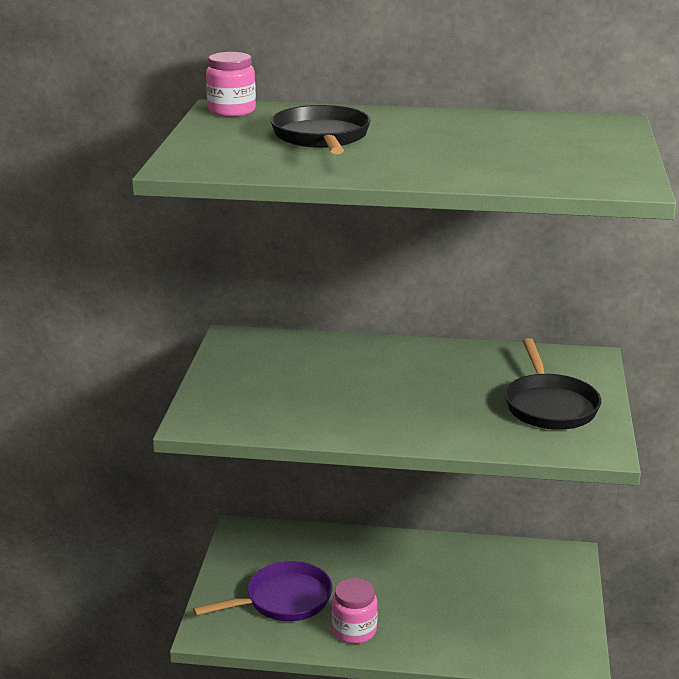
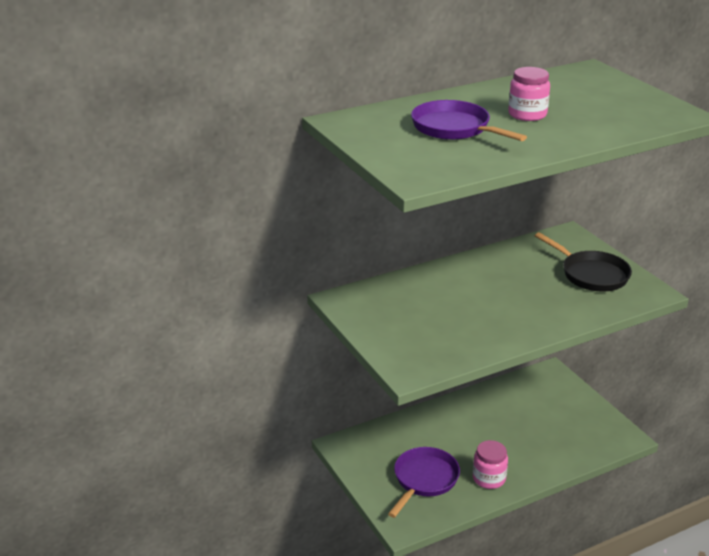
camera: 35 degrees left, 5 degrees up
pink jar [206,52,256,117] -> pink jar moved to [508,67,550,121]
black pan [271,105,371,154] -> purple pan [411,100,527,141]

